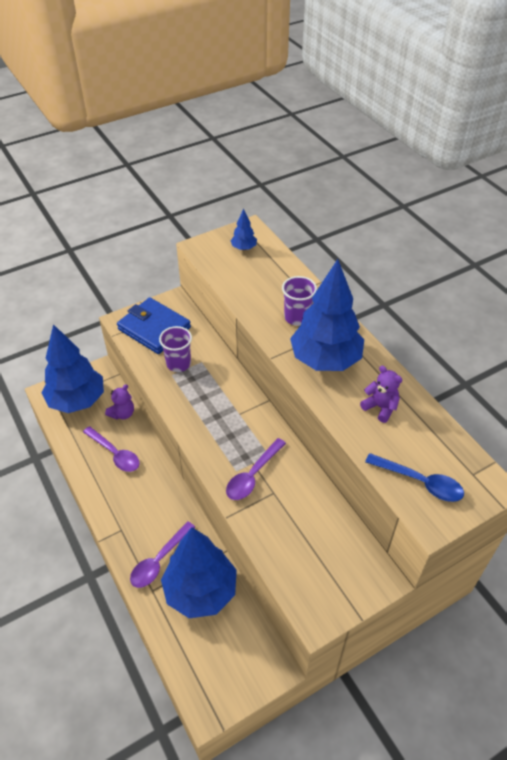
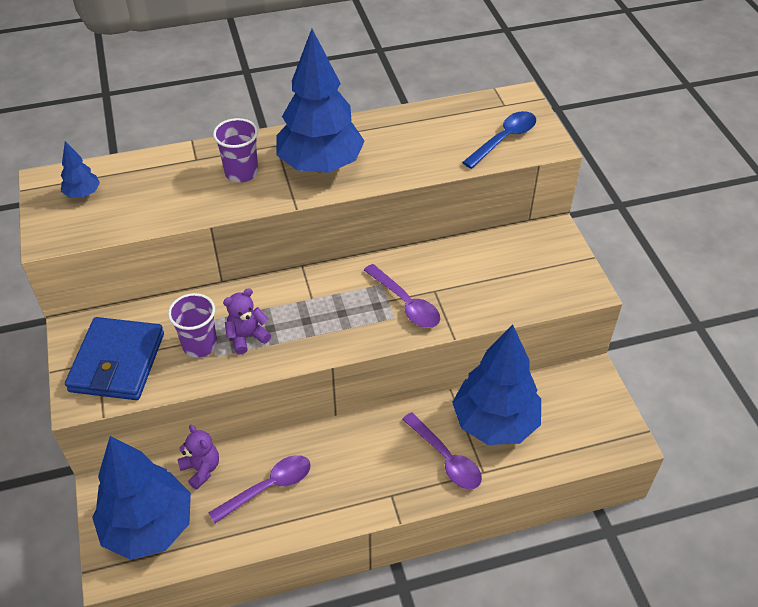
camera: 75 degrees left, 0 degrees up
blue wallet [117,297,191,354] -> blue wallet turned 45 degrees counterclockwise [65,317,164,400]
purple teddy bear [360,366,402,423] -> purple teddy bear moved to [223,288,271,355]

